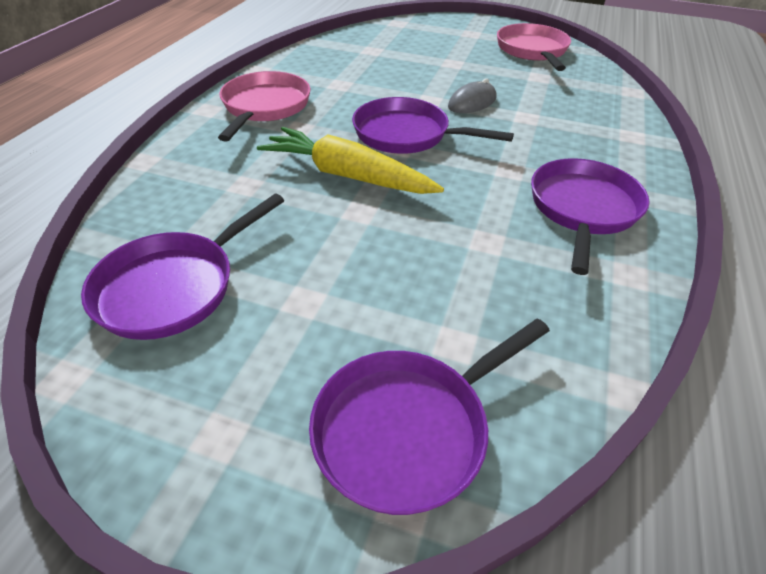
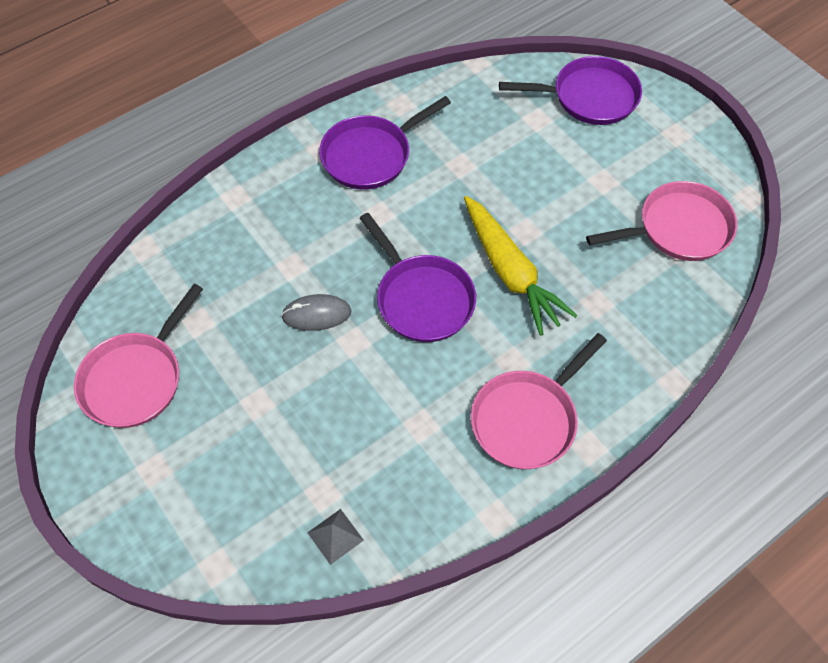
camera: 145 degrees left, 15 degrees up
purple pan [81,193,284,340] -> pink pan [586,181,737,261]
none -> grey pyramid [307,509,364,565]

